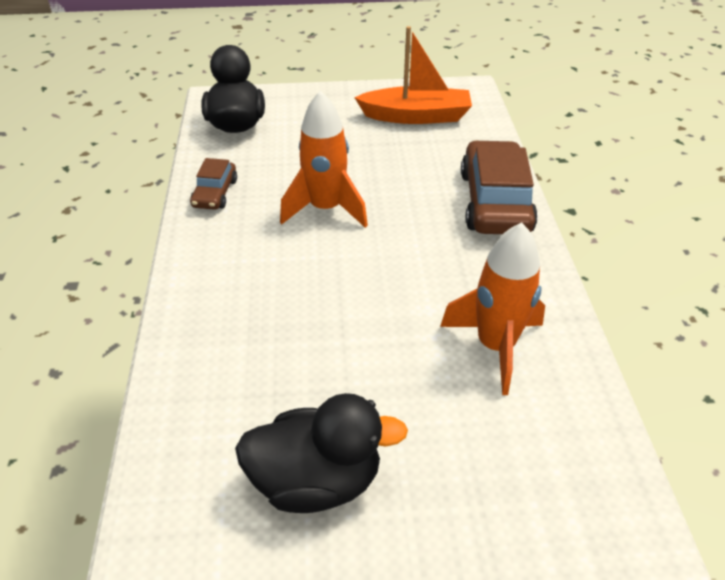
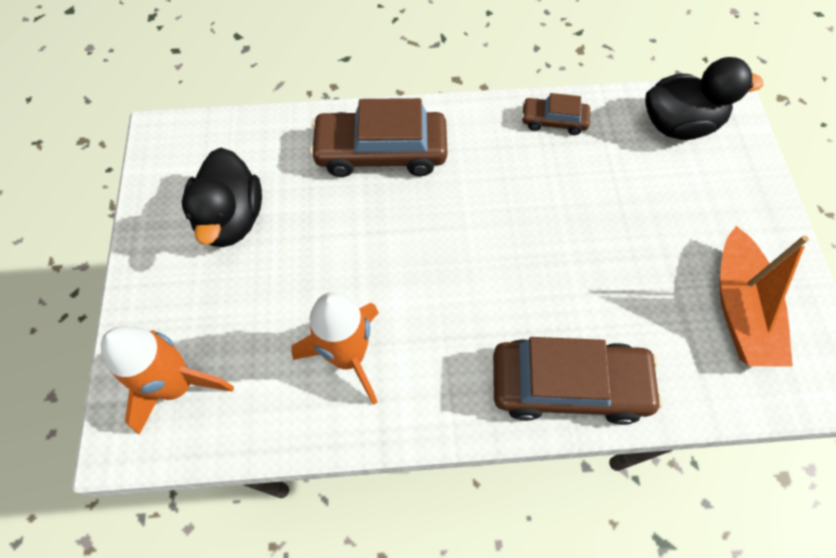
camera: 90 degrees right, 20 degrees up
orange rocket [280,90,368,228] -> orange rocket moved to [101,326,234,435]
none -> brown car [310,98,447,177]

